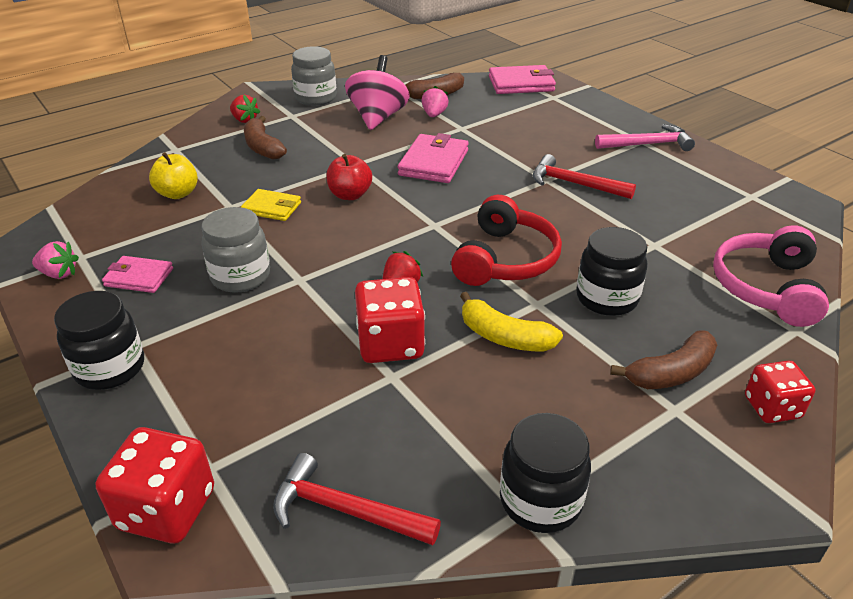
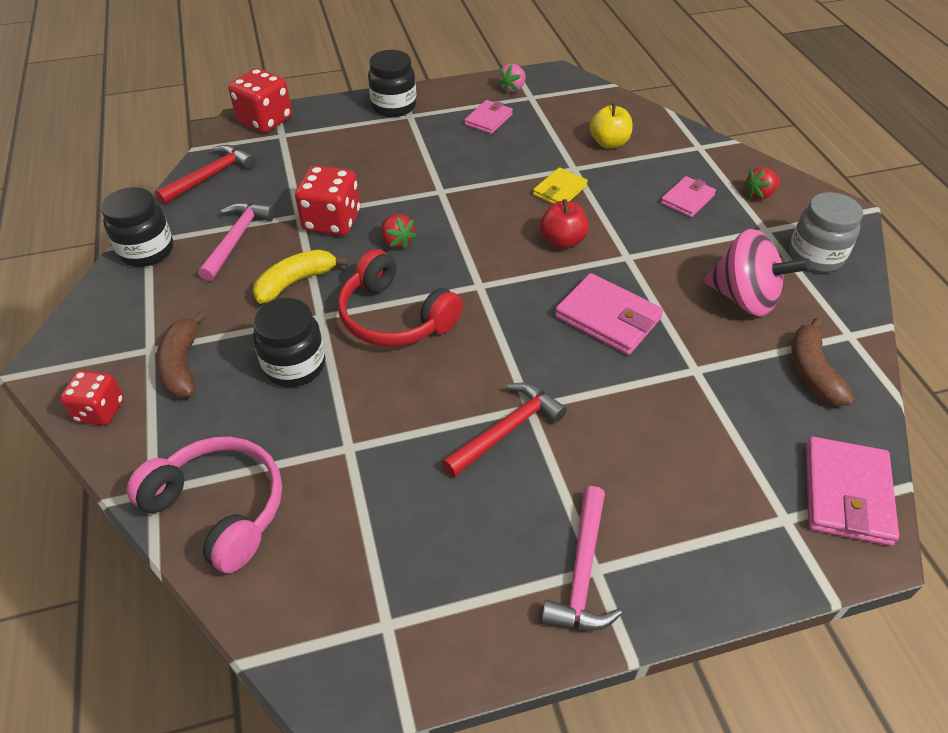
camera: 110 degrees right, 10 degrees up
grey jar [202,207,270,293] -> none
brown banana [244,116,287,160] -> pink wallet [661,176,716,217]
pink strawberry [422,86,449,117] -> none
none -> pink hammer [198,202,275,281]

